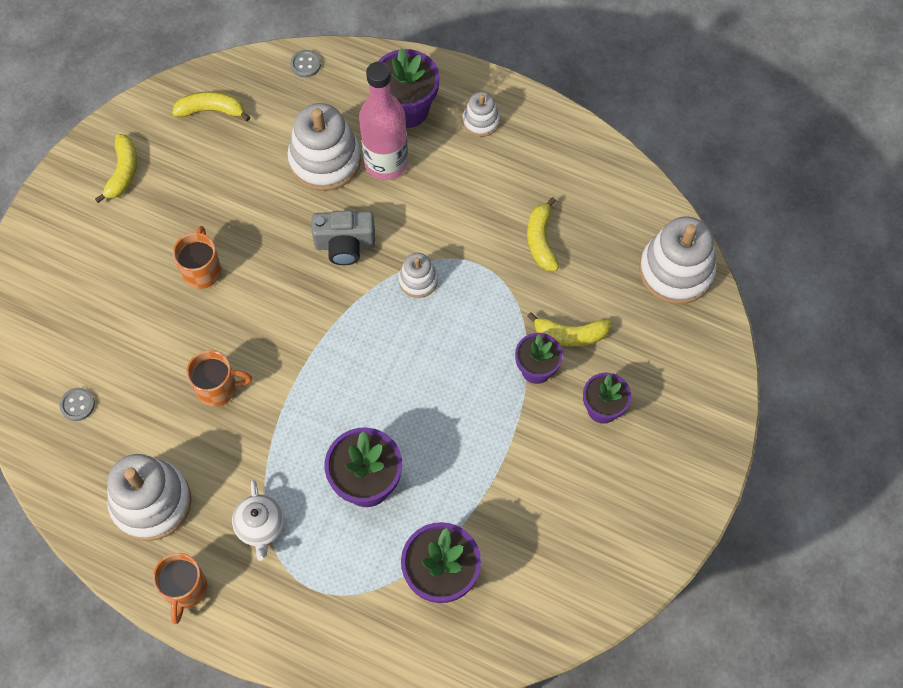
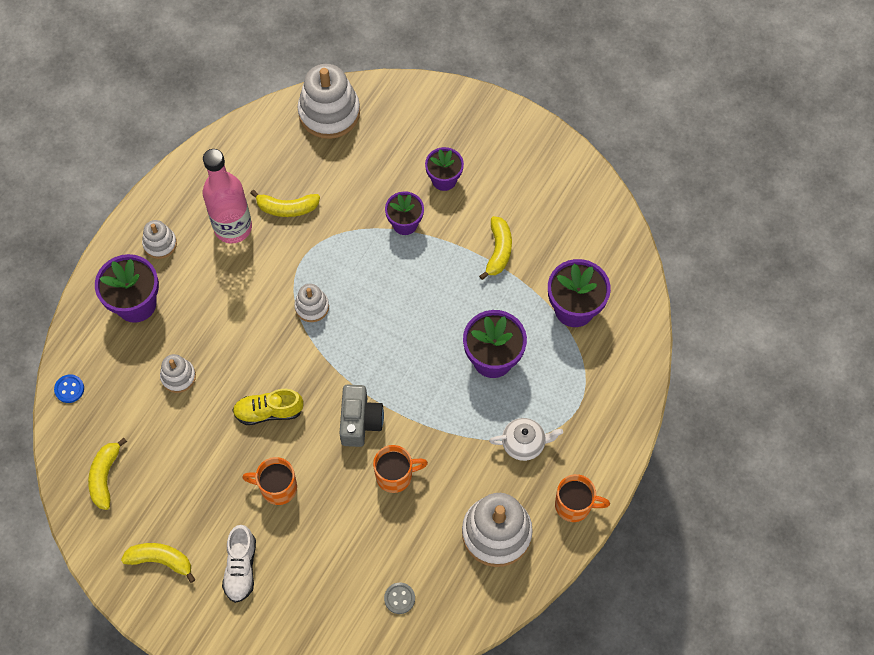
camera: 85 degrees left, 0 degrees up
orange mug [186,350,252,406] -> orange mug turned 75 degrees clockwise [373,445,428,493]
white stacking toy [288,103,361,191] -> white stacking toy [160,354,196,393], size x0.52
grey button [290,50,321,78] -> blue button [54,374,84,403]
grey camera [312,210,375,265] -> grey camera moved to [339,385,384,447]
pink bottle [359,62,408,180] -> pink bottle moved to [203,149,252,243]
yellow banana [527,312,611,347] -> yellow banana moved to [479,216,512,280]
none -> white shoe [222,525,256,603]
none -> yellow shoe [232,389,304,425]

